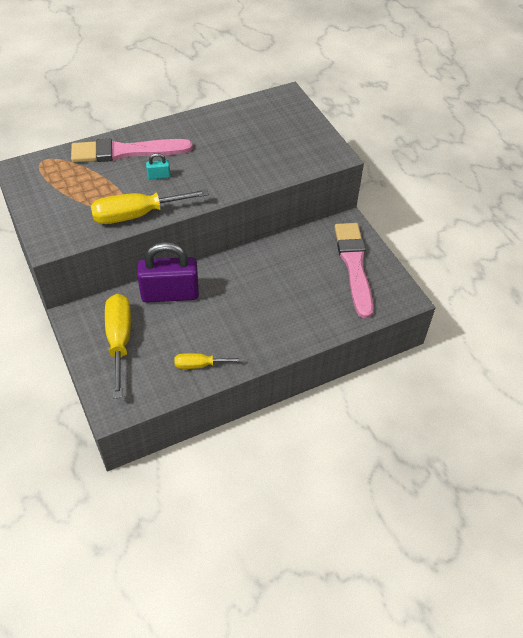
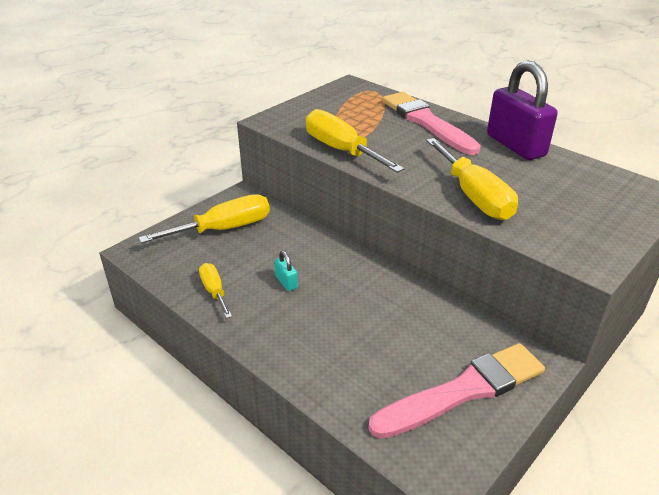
camera: 70 degrees right, 15 degrees down
purple padlock [137,242,199,303] -> purple padlock moved to [487,60,558,160]
turquoise padlock [146,153,171,179] -> turquoise padlock moved to [274,251,298,291]
none -> yellow screwdriver [426,138,518,220]

